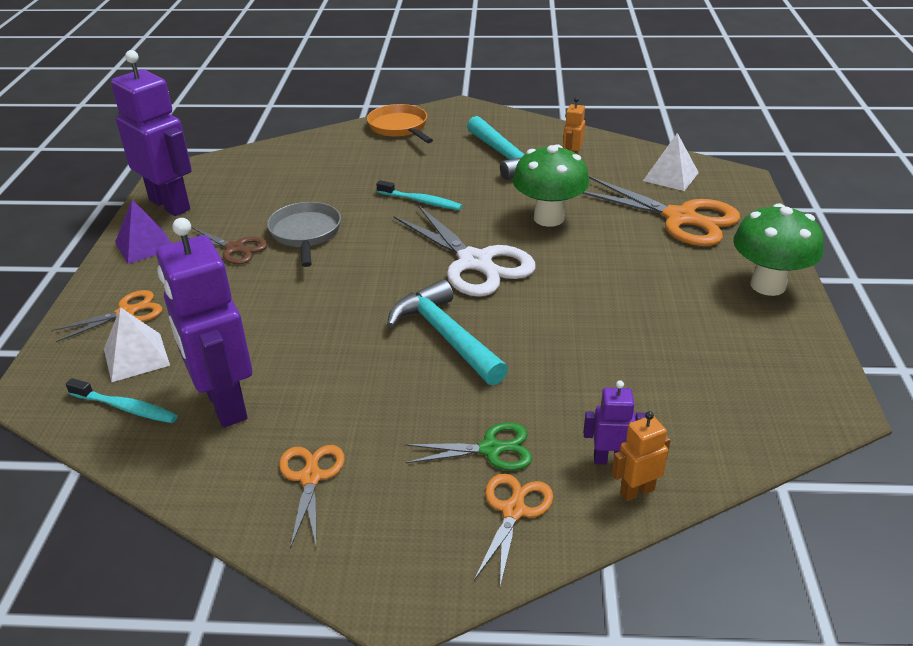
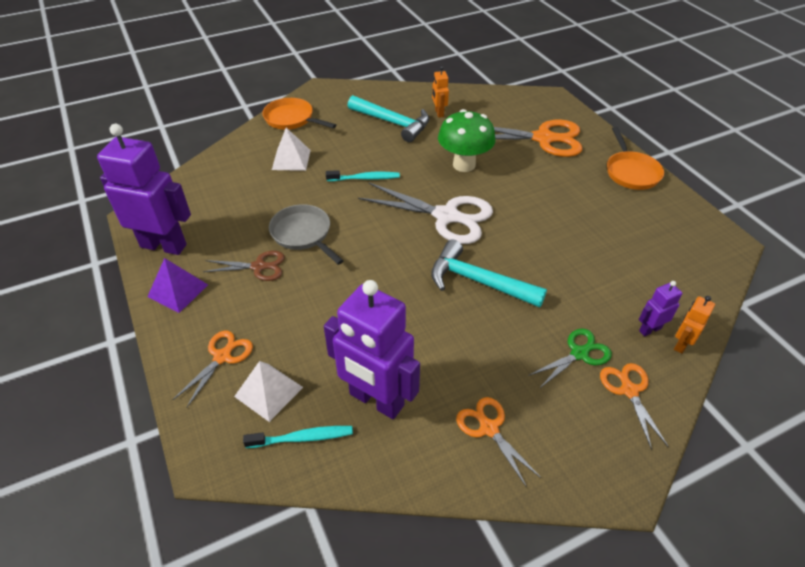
camera: 30 degrees left, 10 degrees up
white pyramid [643,133,699,191] -> white pyramid moved to [272,128,311,171]
green mushroom [733,203,824,296] -> orange pan [607,127,664,190]

